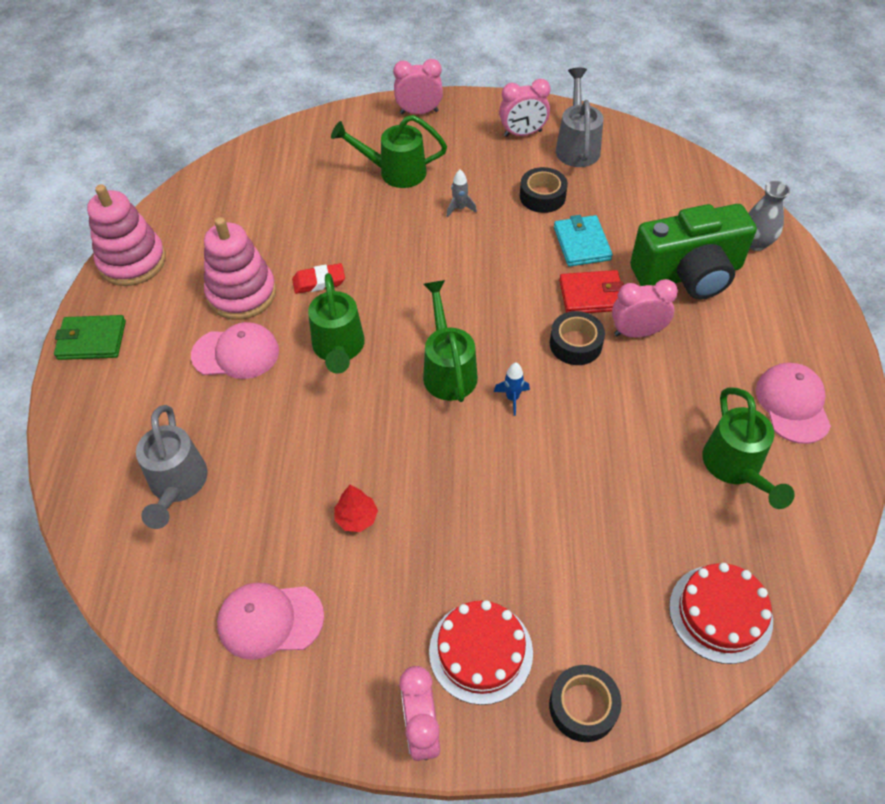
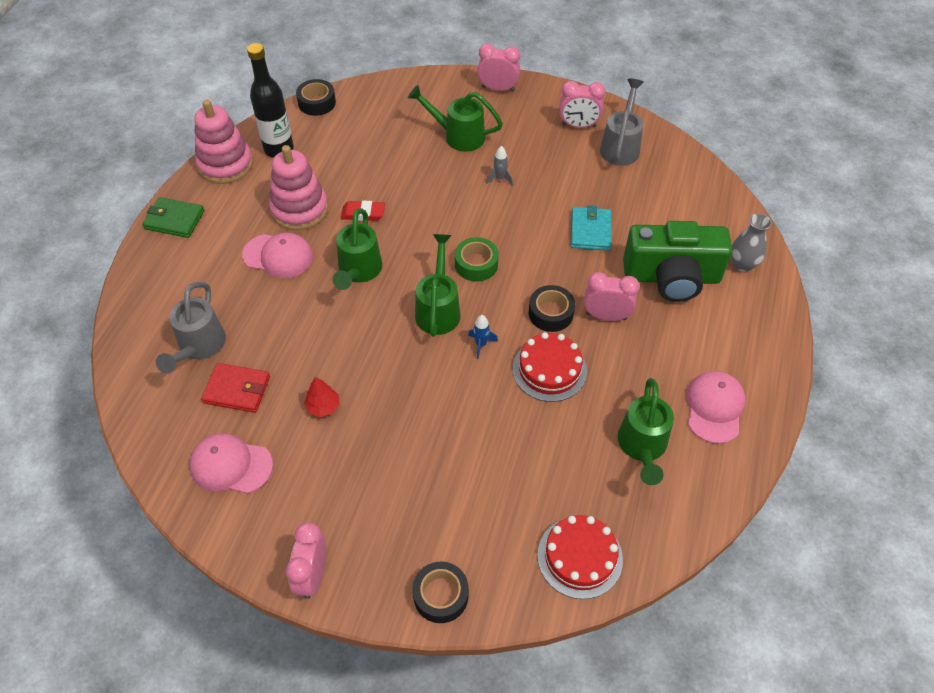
camera: 15 degrees right, 0 degrees up
red cake [429,600,533,705] -> red cake moved to [513,332,587,402]
black tape [520,167,568,213] -> black tape moved to [296,79,336,116]
red wallet [559,270,624,313] -> red wallet moved to [201,363,270,413]
none -> black bottle [247,43,294,158]
none -> green tape [455,237,499,282]

